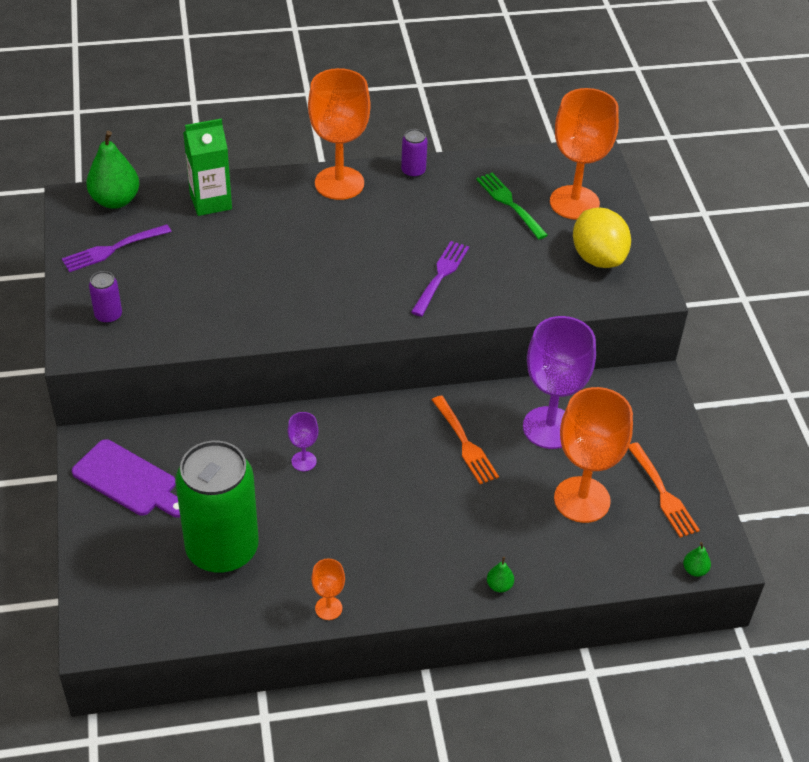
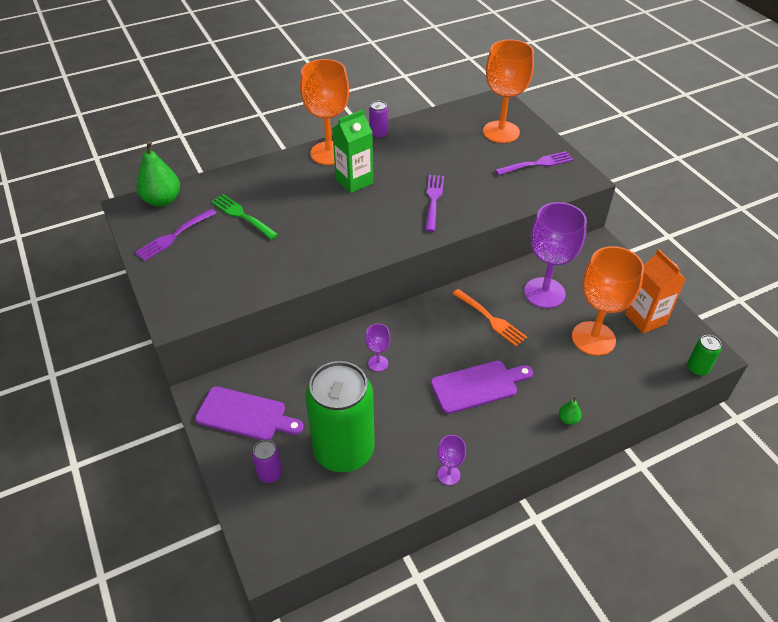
camera: 15 degrees left, 0 degrees up
purple can [89,271,122,324] -> purple can moved to [252,440,282,483]
green carton [183,118,232,216] -> green carton moved to [332,109,373,193]
orange goblet [311,559,345,620] -> purple goblet [437,435,466,485]
green fork [476,173,548,239] -> green fork moved to [211,194,278,240]
yellow lemon [573,207,631,268] -> purple fork [495,151,574,175]
orange fork [628,442,700,538] -> orange carton [625,249,686,334]
green pear [683,542,711,577] -> green can [687,335,721,376]
none -> purple cutting board [431,361,533,414]

